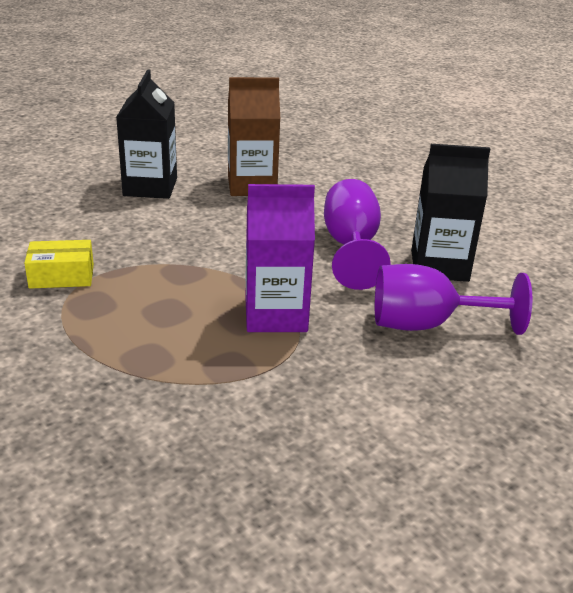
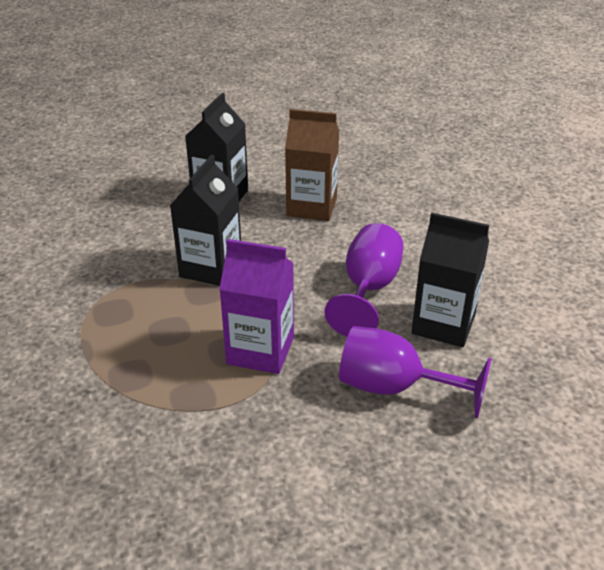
camera: 20 degrees right, 5 degrees up
yellow box [24,240,94,289] -> none
none -> black carton [170,155,241,286]

